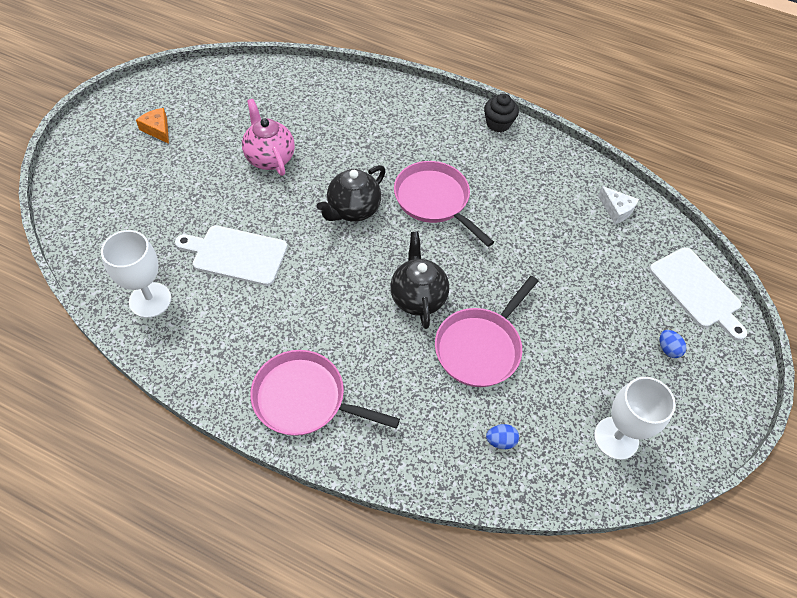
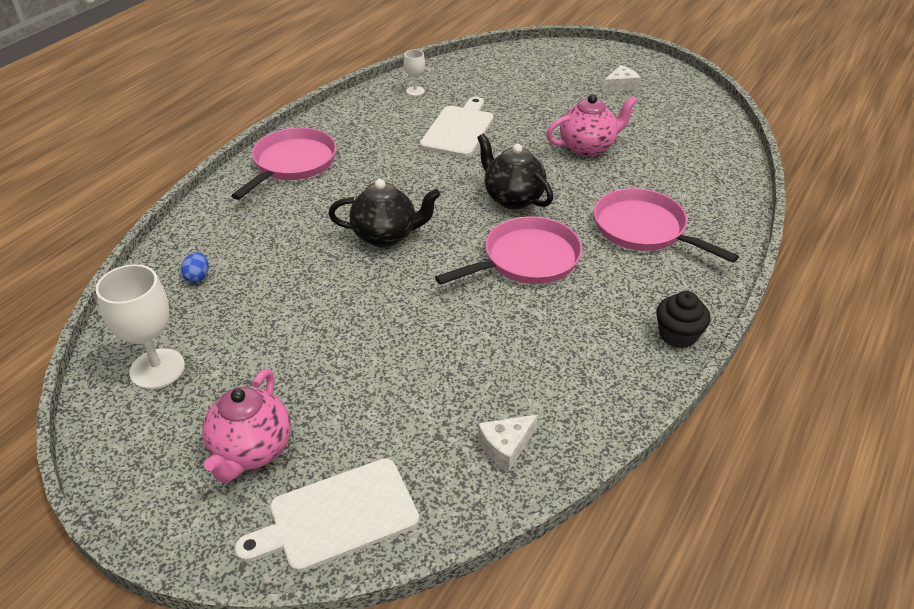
camera: 100 degrees right, 15 degrees down
white goblet [101,230,171,318] -> white goblet [404,50,425,96], size x0.52
orange cheese [136,108,169,144] -> white cheese [602,65,641,93]
pink pan [435,276,538,387] -> pink pan moved to [594,188,739,263]
blue egg [660,330,686,358] -> pink teapot [202,369,291,483]

